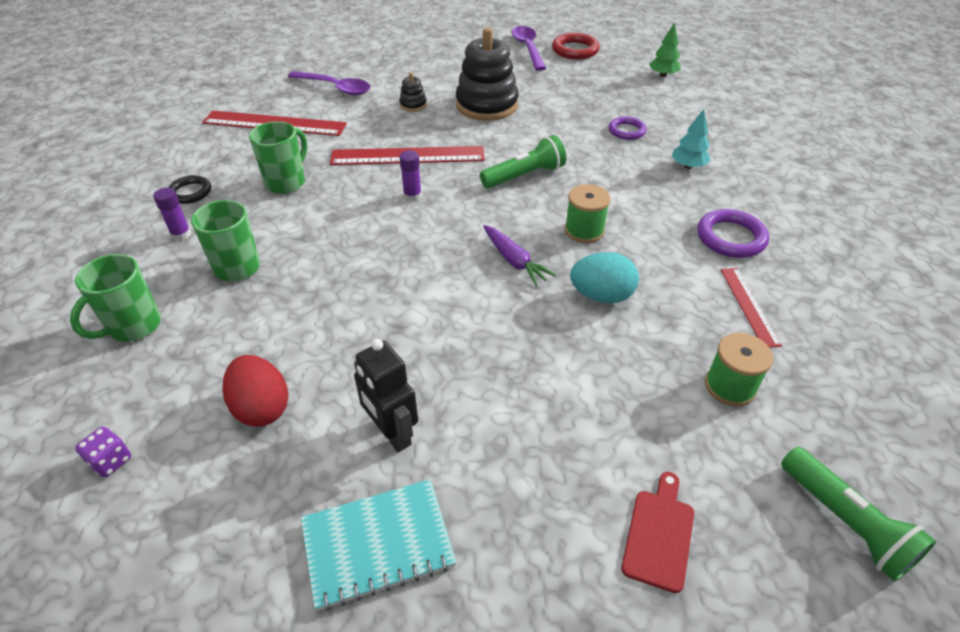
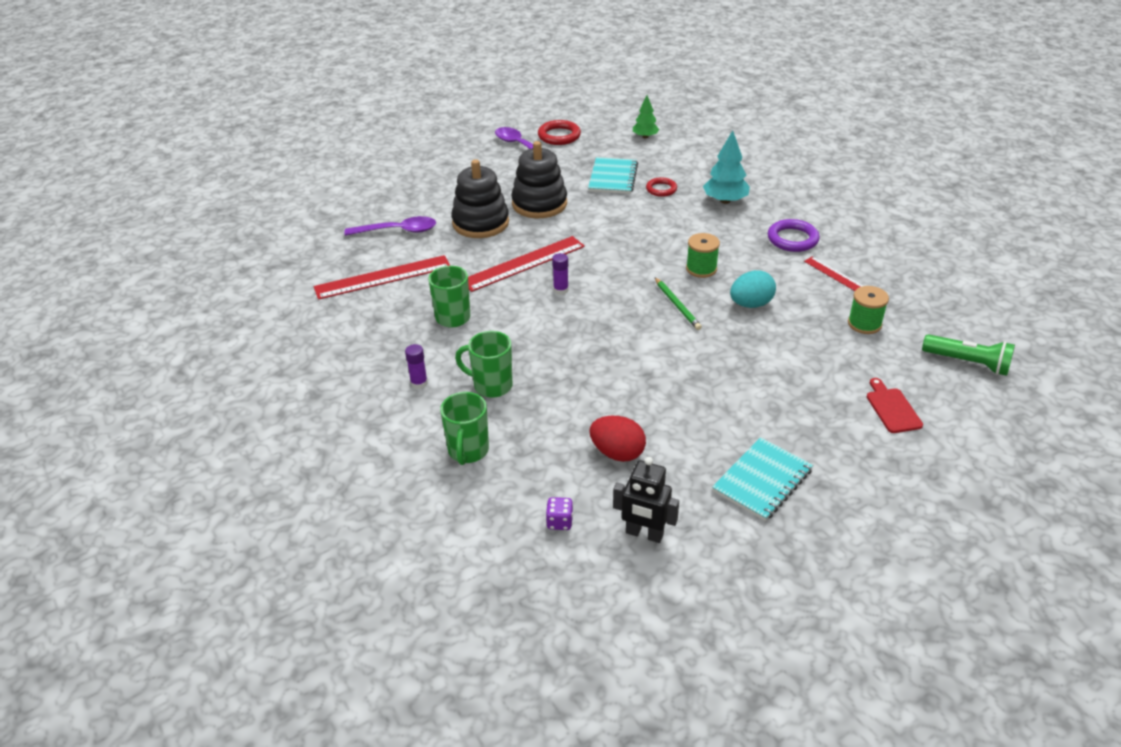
camera: 30 degrees left, 5 degrees down
black ring [168,175,211,204] -> none
black robot [354,339,418,452] -> black robot moved to [613,457,679,543]
black stacking toy [399,73,427,112] -> black stacking toy [451,159,509,238], size x2.28
green flashlight [480,135,566,188] -> none
purple carrot [483,225,556,286] -> green pencil [655,277,702,330]
purple ring [609,116,647,140] -> red ring [646,177,677,197]
turquoise tree [671,109,710,169] -> turquoise tree [703,131,750,204], size x1.55
none -> turquoise notebook [588,157,638,194]

